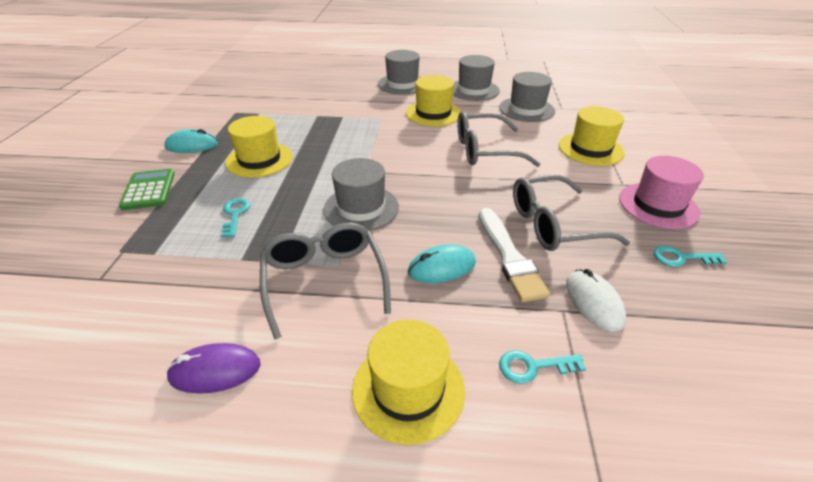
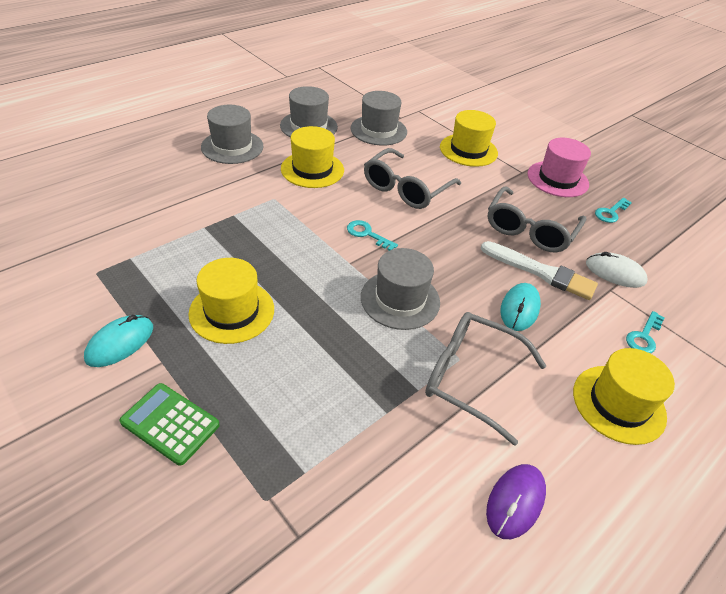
camera: 50 degrees left, 5 degrees up
turquoise key [221,198,250,237] -> turquoise key moved to [347,220,398,251]

